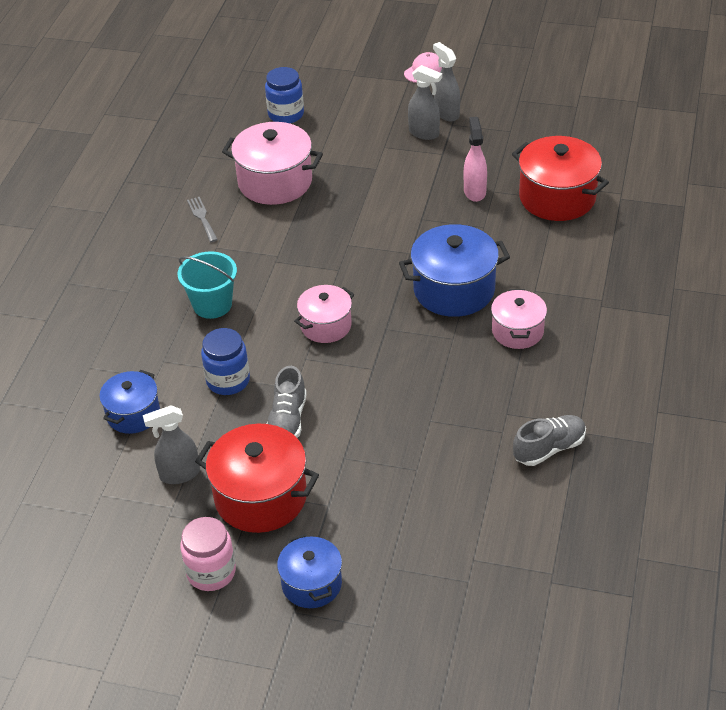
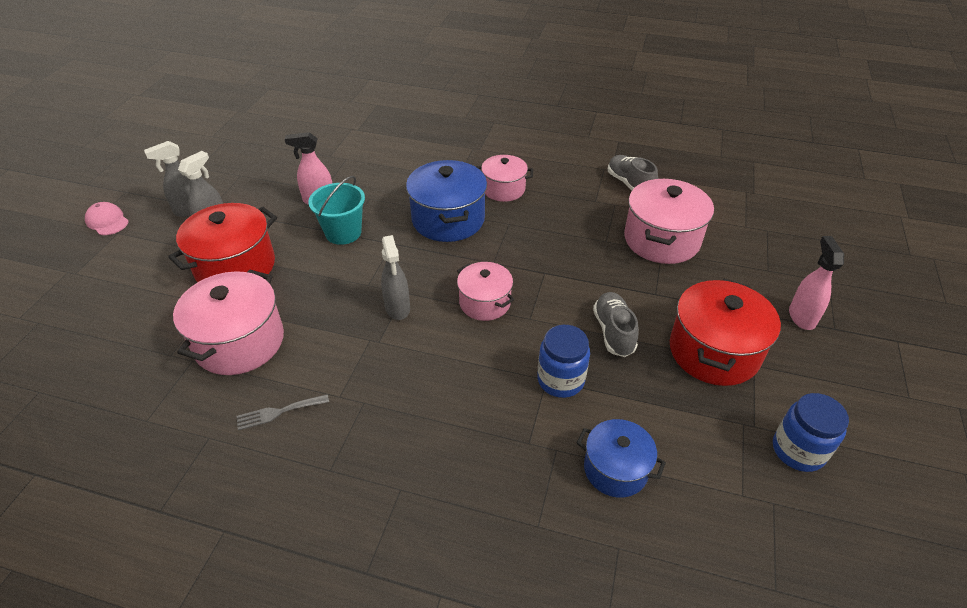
camera: 90 degrees left, 0 degrees up
grey spray bottle [143,405,200,484] -> grey spray bottle moved to [381,235,410,320]
turquoise bucket [177,251,237,319] -> turquoise bucket moved to [308,176,365,245]
pink jar [180,517,236,591] -> none
blue jar [265,67,304,123] -> blue jar moved to [773,393,849,472]
grey shoe [267,366,307,438] -> grey shoe turned 105 degrees counterclockwise [593,292,639,357]
blue pot [277,534,342,608] -> pink spray bottle [789,236,844,330]
red pot [512,136,609,221] -> red pot moved to [168,203,277,282]
none -> pink pot [624,179,714,264]

